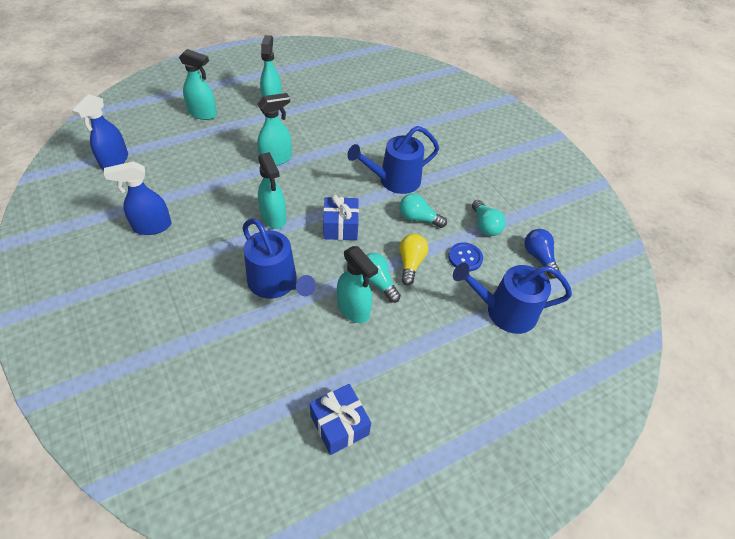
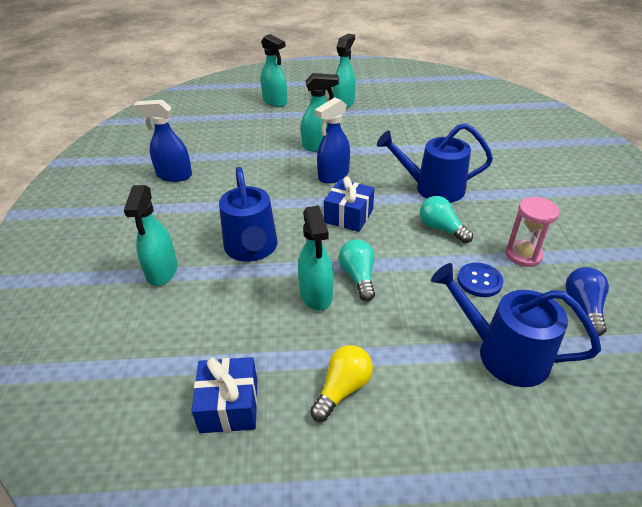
camera: 30 degrees right, 10 degrees down
blue spray bottle [72,94,128,170] -> blue spray bottle moved to [315,97,350,184]
turquoise spray bottle [258,152,286,229] -> turquoise spray bottle moved to [124,185,177,286]
yellow light bulb [399,234,428,285] -> yellow light bulb moved to [310,345,373,422]
turquoise light bulb [472,200,506,236] -> pink hourglass [505,197,560,267]

